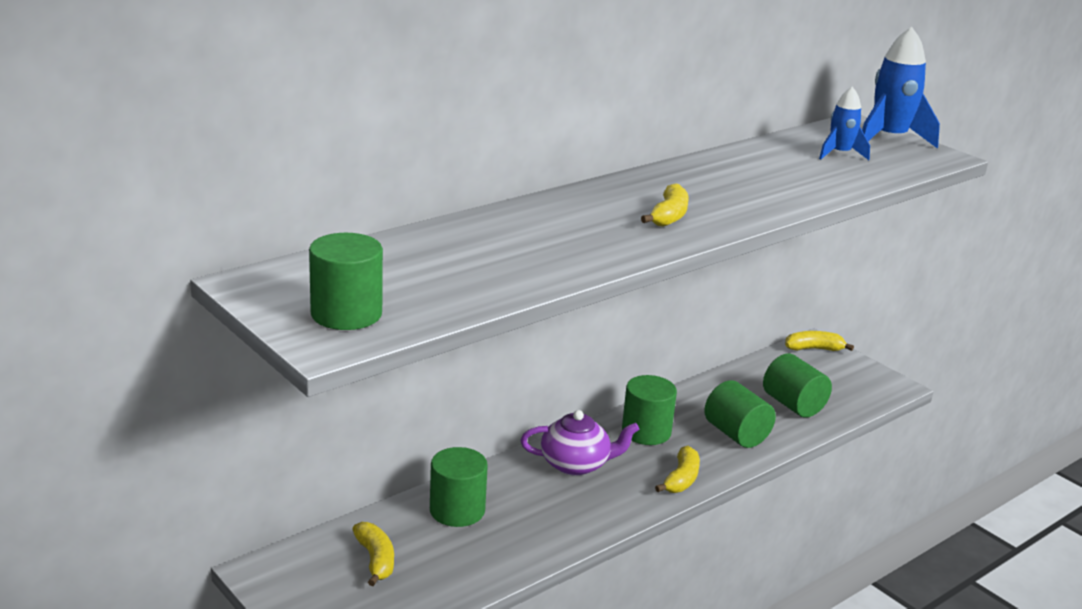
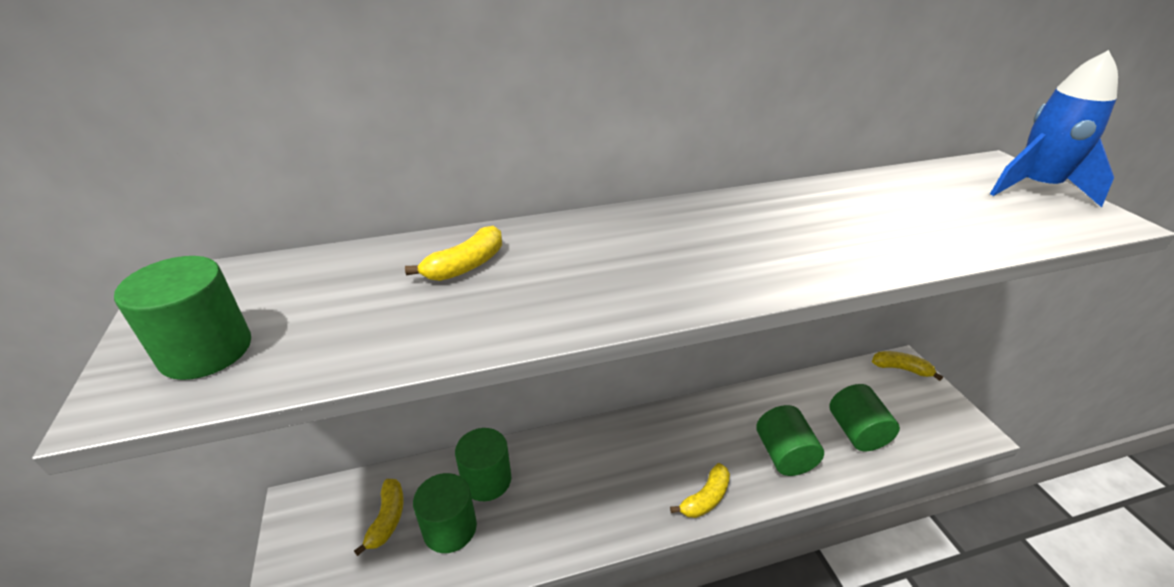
camera: 25 degrees right, 10 degrees up
purple teapot [521,410,639,476] -> none
green cylinder [622,375,677,445] -> green cylinder moved to [413,473,477,553]
yellow banana [641,184,689,227] -> yellow banana moved to [405,226,502,281]
blue rocket [819,87,870,160] -> none

